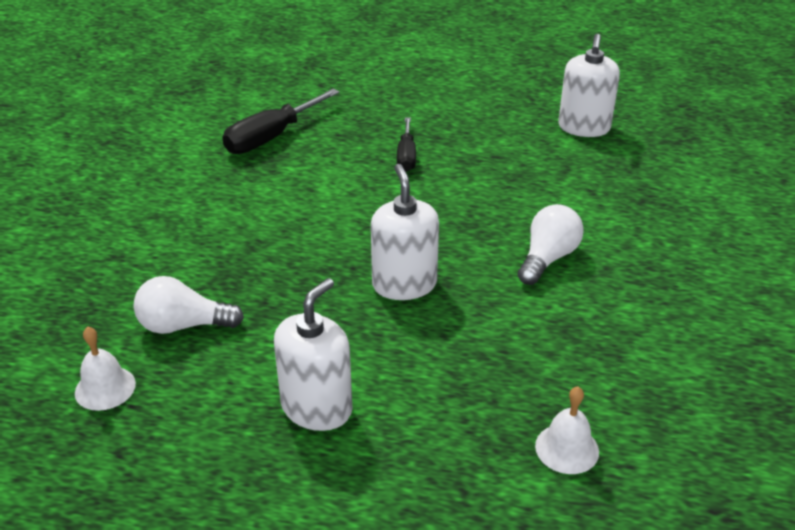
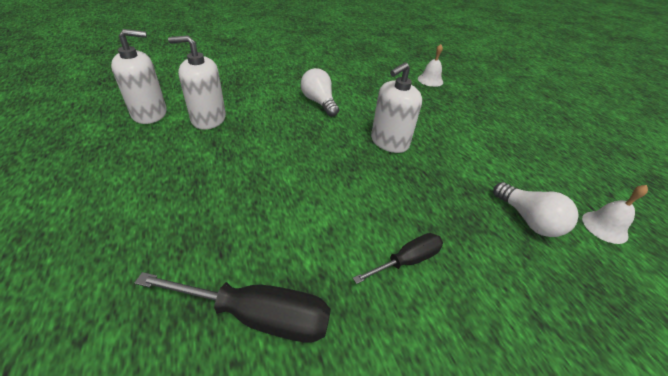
camera: 125 degrees left, 5 degrees up
white soap dispenser [274,278,352,431] -> white soap dispenser moved to [168,35,226,130]
black screwdriver [397,117,416,172] -> black screwdriver moved to [353,233,443,284]
white light bulb [517,204,584,285] -> white light bulb turned 60 degrees clockwise [301,68,339,117]

